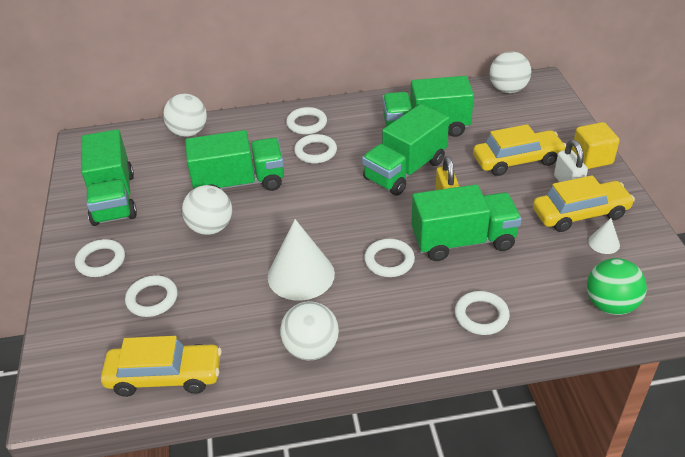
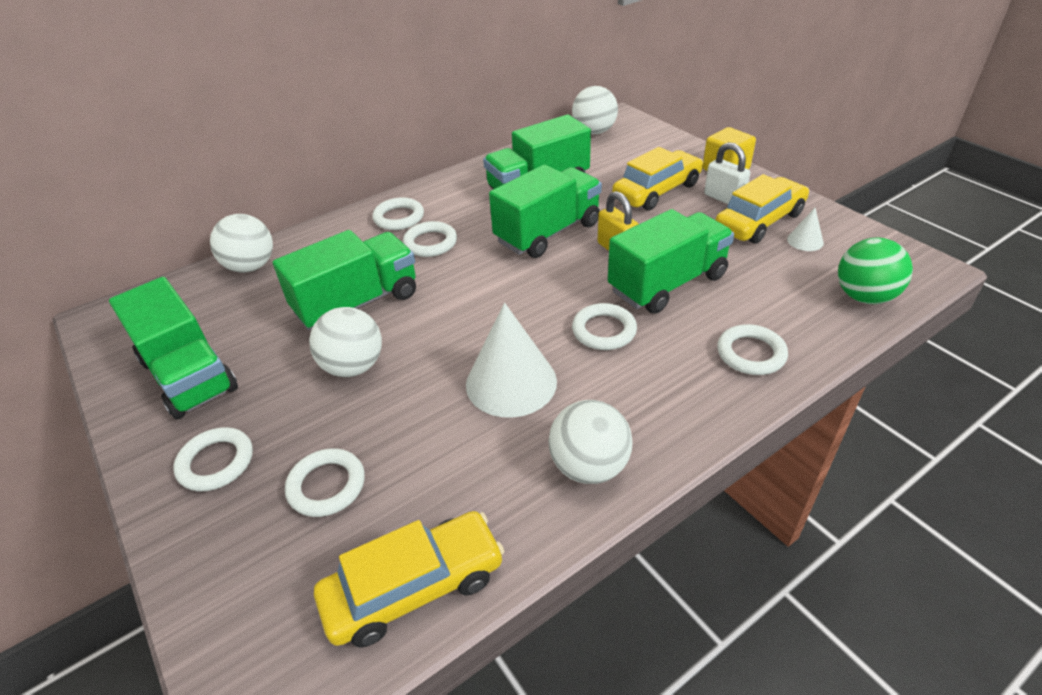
camera: 25 degrees left, 0 degrees up
green truck [362,104,449,195] -> green truck turned 150 degrees counterclockwise [489,164,602,258]

